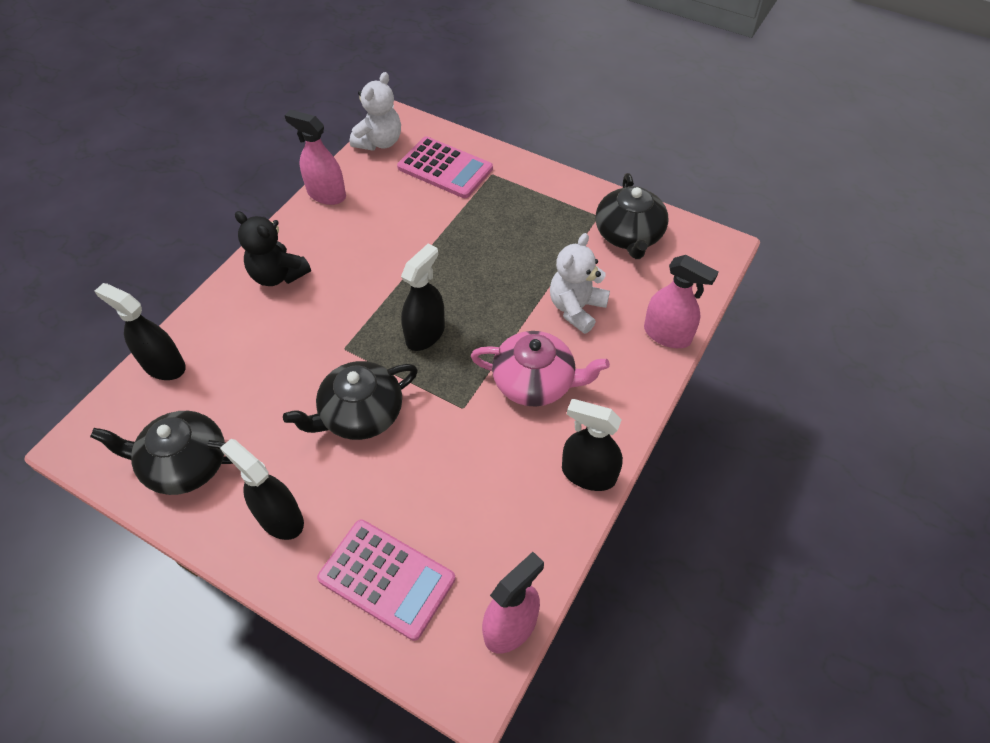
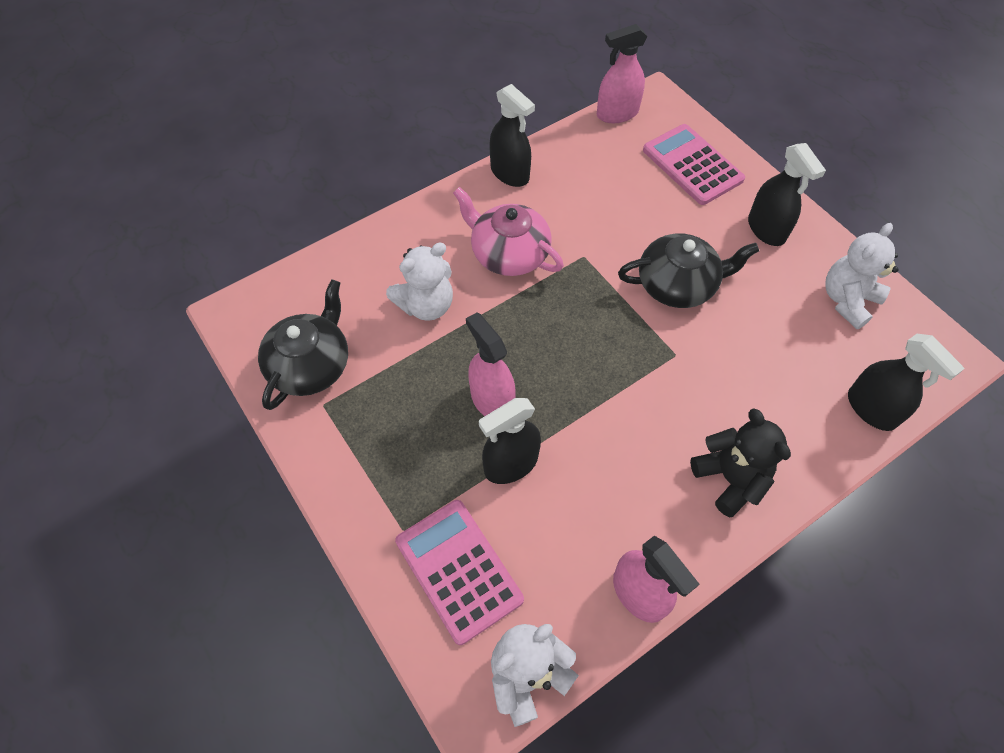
camera: 155 degrees left, 5 degrees up
black teapot [90,411,233,495] -> white teddy bear [825,223,898,329]
black spray bottle [401,244,445,351] -> black spray bottle moved to [479,398,541,484]
pink spray bottle [644,255,718,348] -> pink spray bottle moved to [466,312,516,416]

